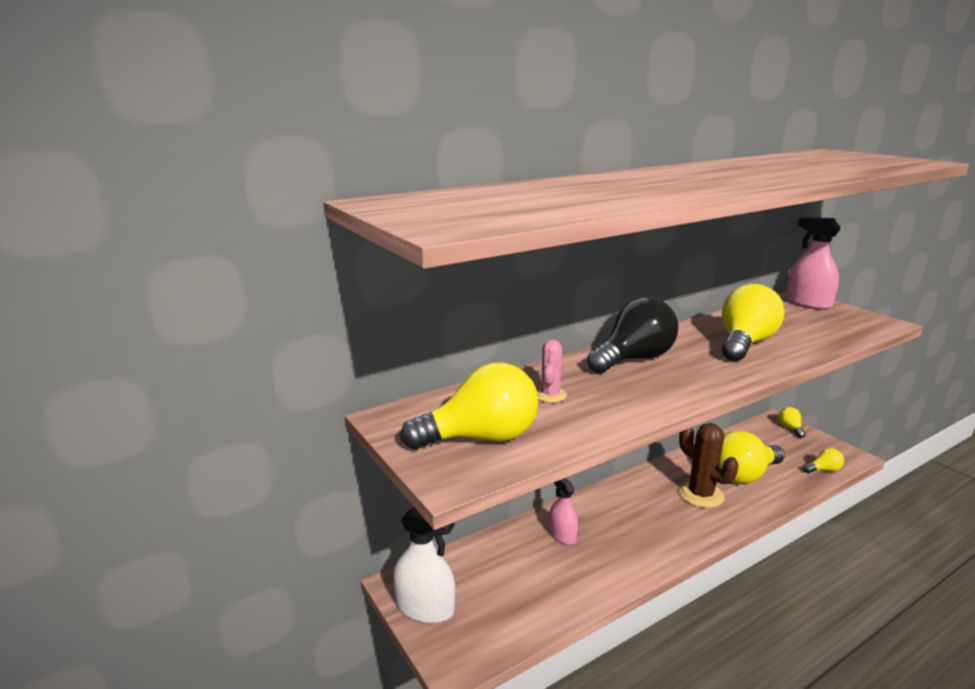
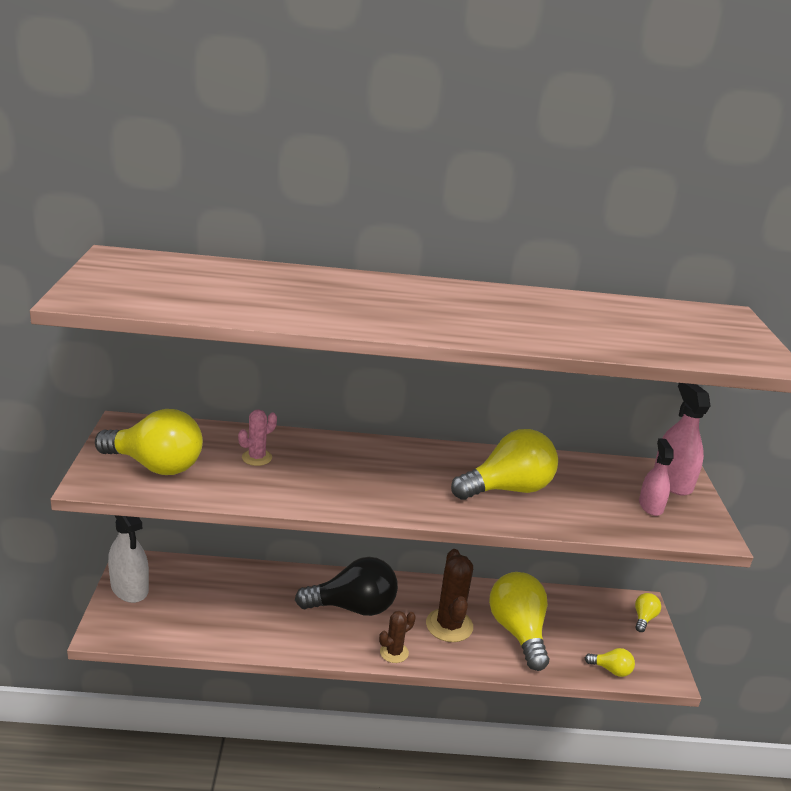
camera: 30 degrees right, 5 degrees up
pink spray bottle [549,478,578,545] -> pink spray bottle moved to [639,438,674,516]
black light bulb [587,297,678,374] -> black light bulb moved to [295,557,398,616]
yellow light bulb [719,430,785,484] -> yellow light bulb turned 75 degrees clockwise [489,572,549,671]
none -> brown cactus [379,611,416,663]

